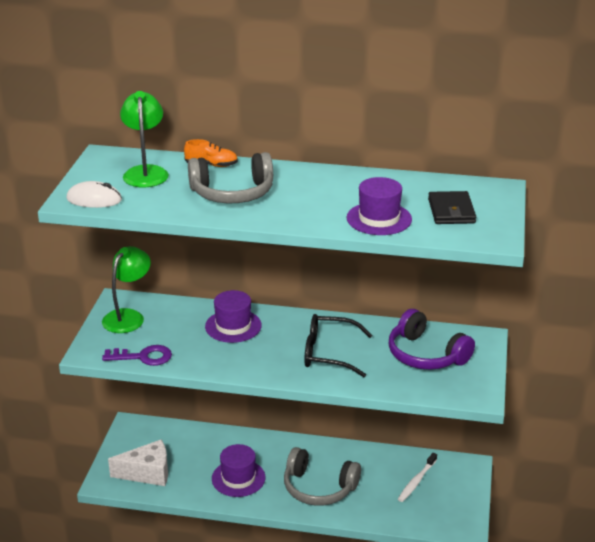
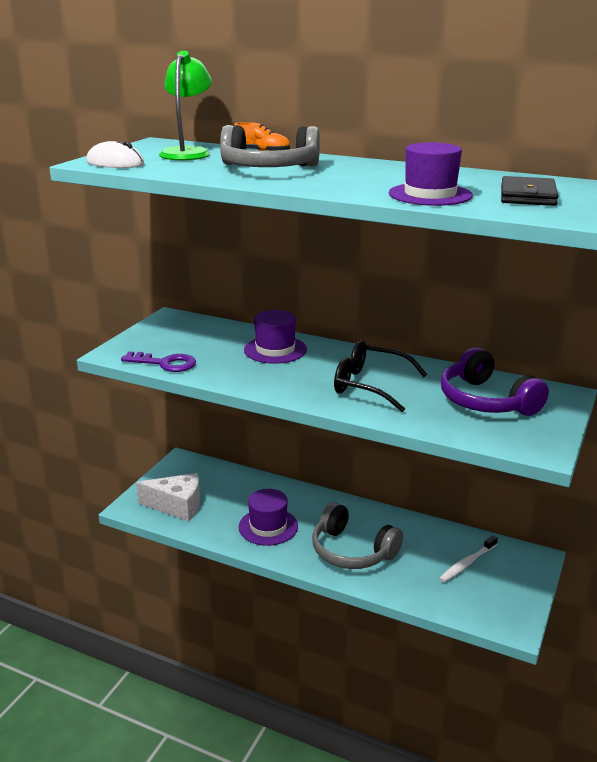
camera: 15 degrees right, 5 degrees down
green lamp [102,246,151,333] -> none

